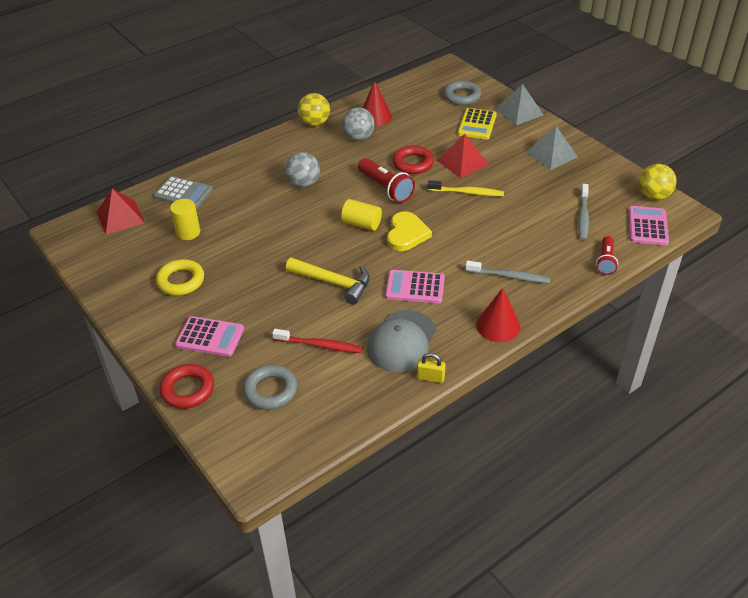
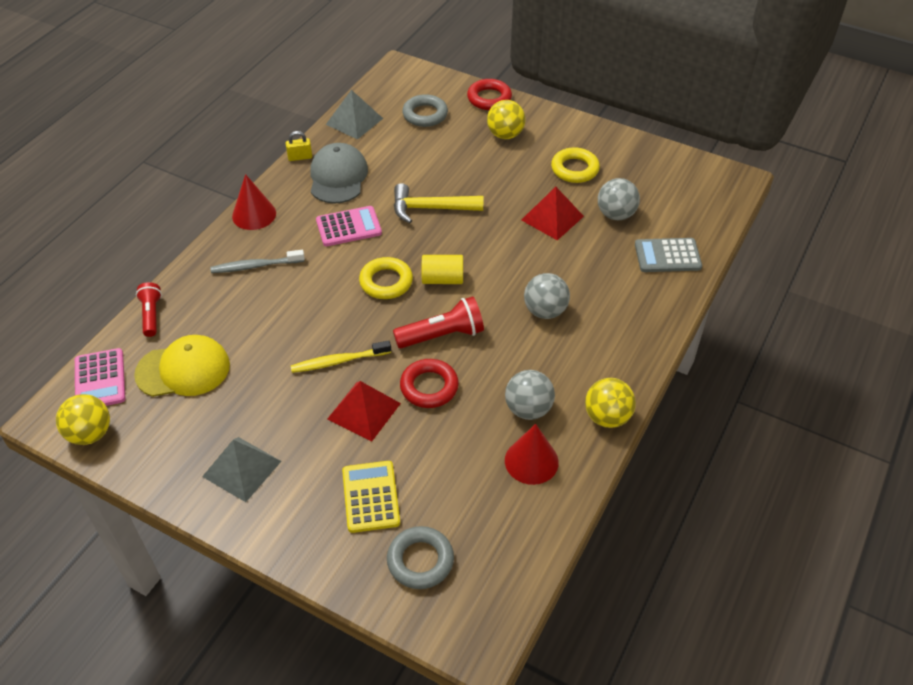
camera: 155 degrees right, 5 degrees up
red pyramid [97,189,145,235] -> red pyramid moved to [522,187,584,240]
yellow cylinder [170,199,200,240] -> grey ball [598,178,640,220]
pink calculator [175,316,244,357] -> yellow ball [487,100,526,139]
red toothbrush [272,329,362,353] -> none
red flashlight [358,158,415,203] -> red flashlight turned 135 degrees clockwise [393,296,484,348]
yellow heart [387,212,432,251] -> yellow ring [359,257,413,299]
grey pyramid [496,84,543,125] -> grey pyramid moved to [326,90,383,140]
grey toothbrush [578,184,589,240] -> yellow cap [134,335,230,397]

